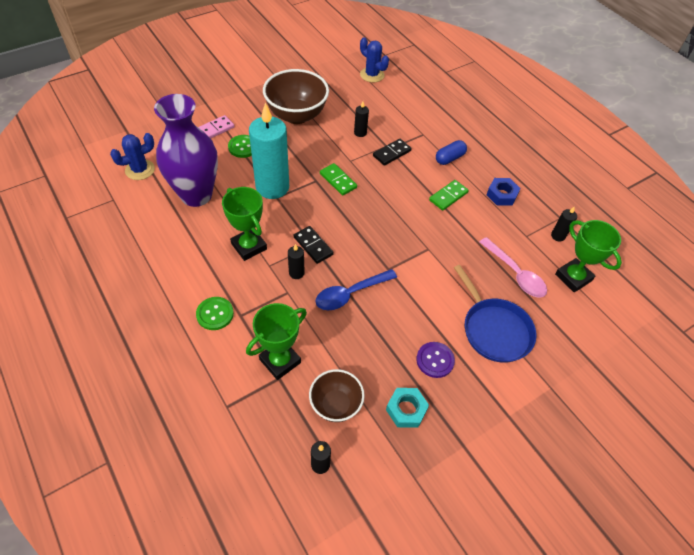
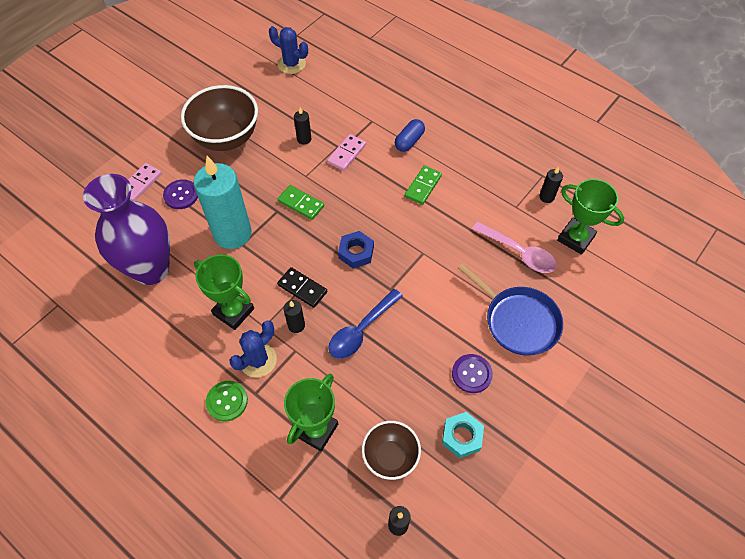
camera: 15 degrees left, 5 degrees up
blue cactus [110,133,155,180] -> blue cactus moved to [229,321,277,378]
green button [228,135,252,158] -> purple button [163,179,198,209]
black domino [373,139,412,166] -> pink domino [327,134,366,171]
blue nut [487,178,521,206] -> blue nut moved to [338,231,374,268]

